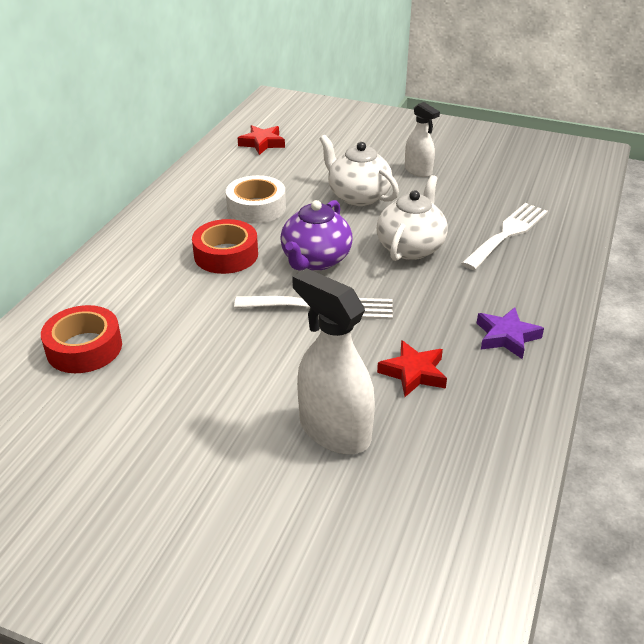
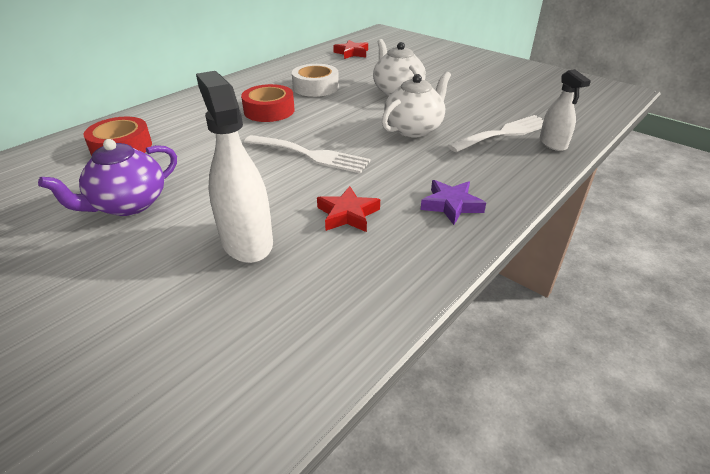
camera: 20 degrees right, 0 degrees up
purple teapot [280,200,353,271] -> purple teapot moved to [38,139,177,216]
white spray bottle [405,102,440,177] -> white spray bottle moved to [540,69,591,151]

